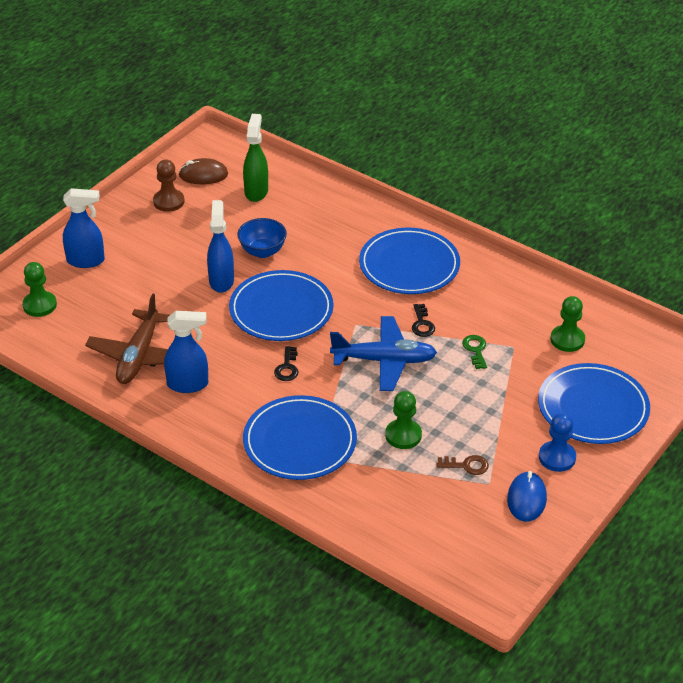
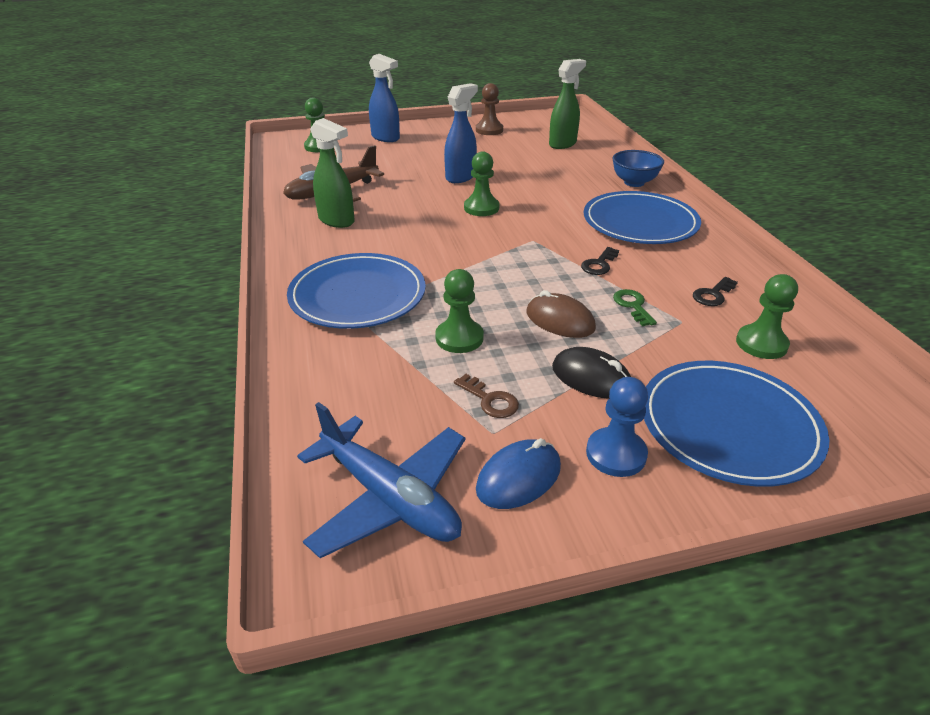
camera: 40 degrees right, 5 degrees down
blue spray bottle [164,311,208,393] -> green spray bottle [310,118,355,228]
brown mouse [178,158,228,184] -> brown mouse moved to [527,290,596,338]
blue plate [229,270,334,341] -> green pawn [464,151,500,216]
blue bowl [237,218,287,258] -> blue bowl moved to [612,150,664,187]
black key [274,346,298,381] -> black key moved to [693,277,738,306]
blue plane [330,316,437,391] -> blue plane moved to [297,402,465,558]
green key [462,335,487,369] -> green key turned 45 degrees counterclockwise [613,289,657,326]
none -> black mouse [552,347,631,399]

